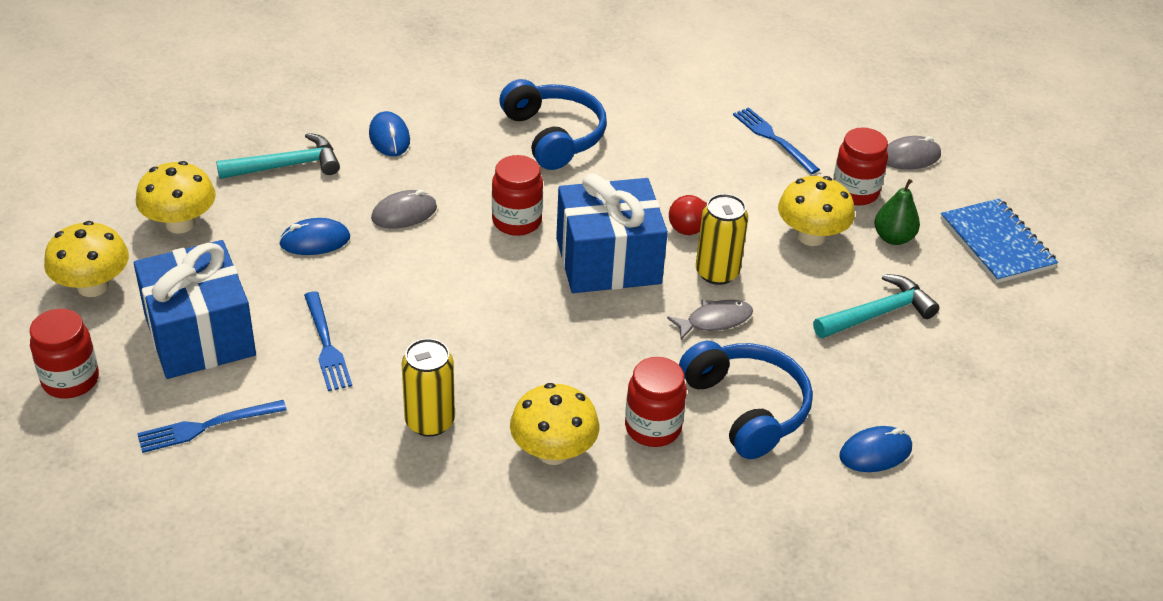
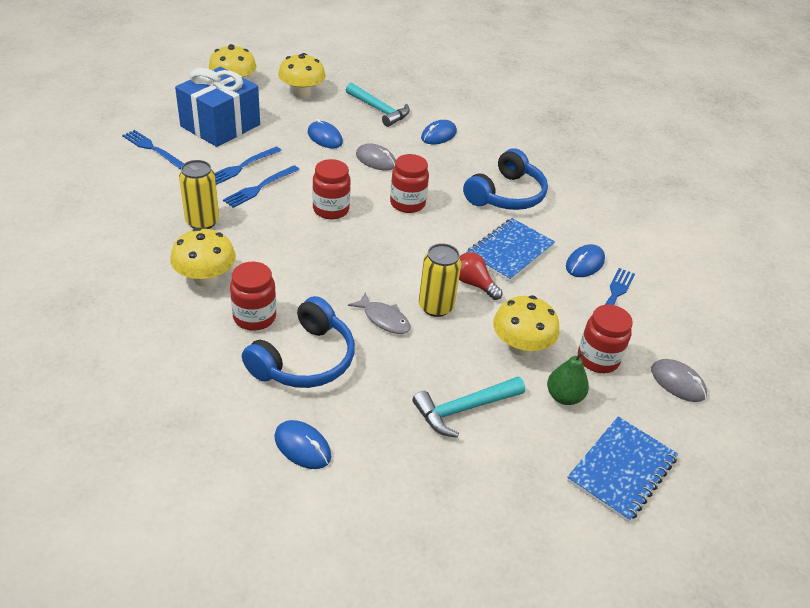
camera: 60 degrees right, 0 degrees up
red jar [30,309,99,399] -> red jar moved to [312,159,351,220]
blue gift [556,174,668,293] -> none
turquoise hammer [813,274,939,338] -> turquoise hammer turned 120 degrees clockwise [413,377,525,438]
none -> blue fork [223,165,300,208]
none -> blue notebook [466,218,555,282]
none -> blue mouse [566,244,605,277]

